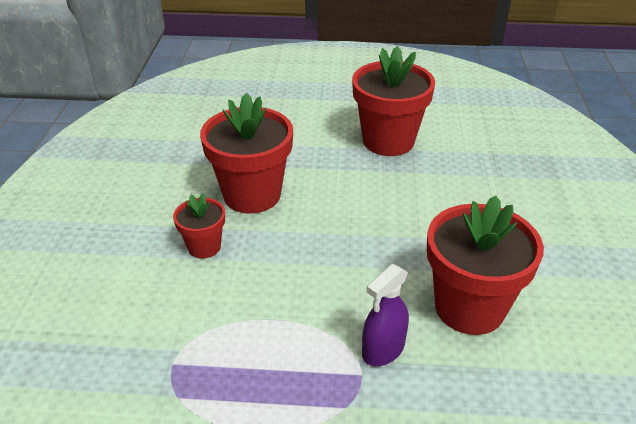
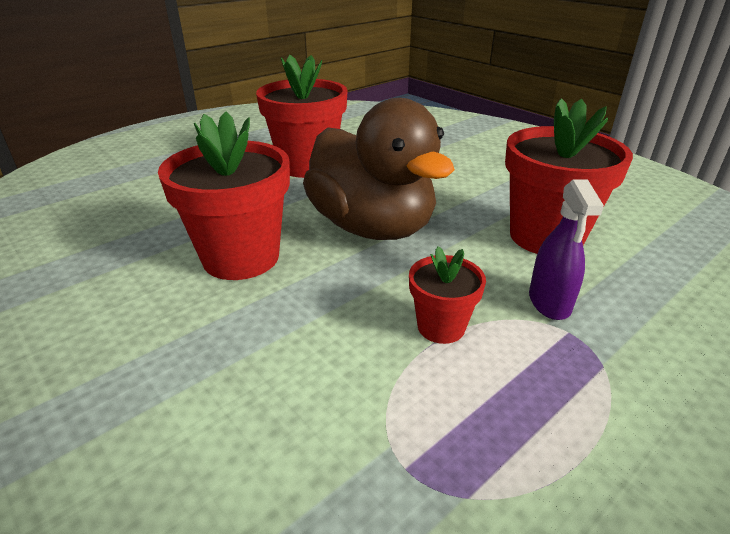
camera: 45 degrees left, 5 degrees down
red flower pot [173,193,225,258] -> red flower pot moved to [409,246,486,344]
none -> brown duck [303,98,455,240]

